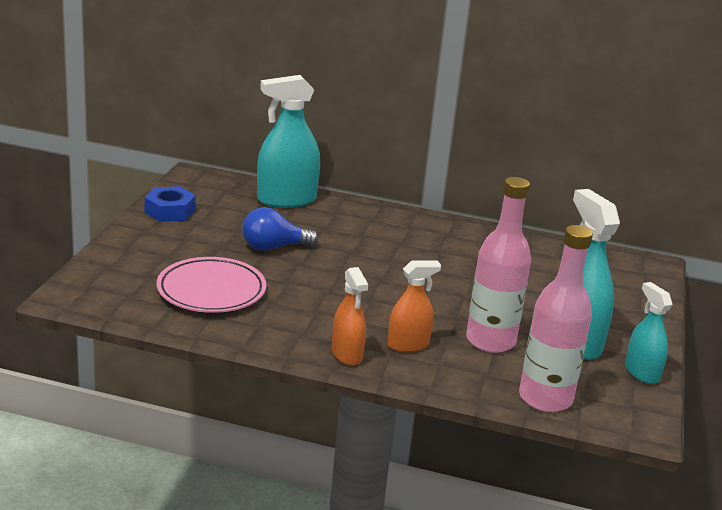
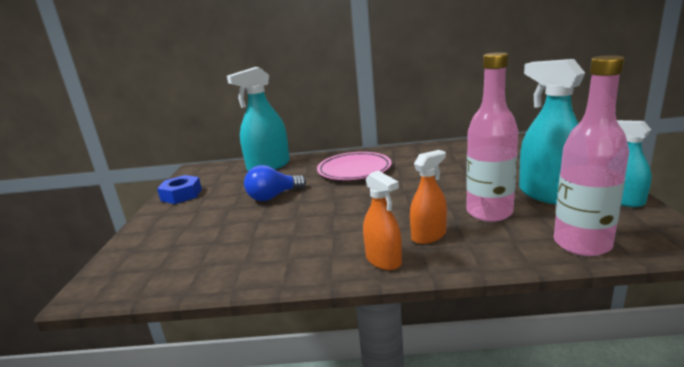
camera: 10 degrees left, 5 degrees down
pink plate [157,257,267,313] -> pink plate moved to [317,152,392,180]

